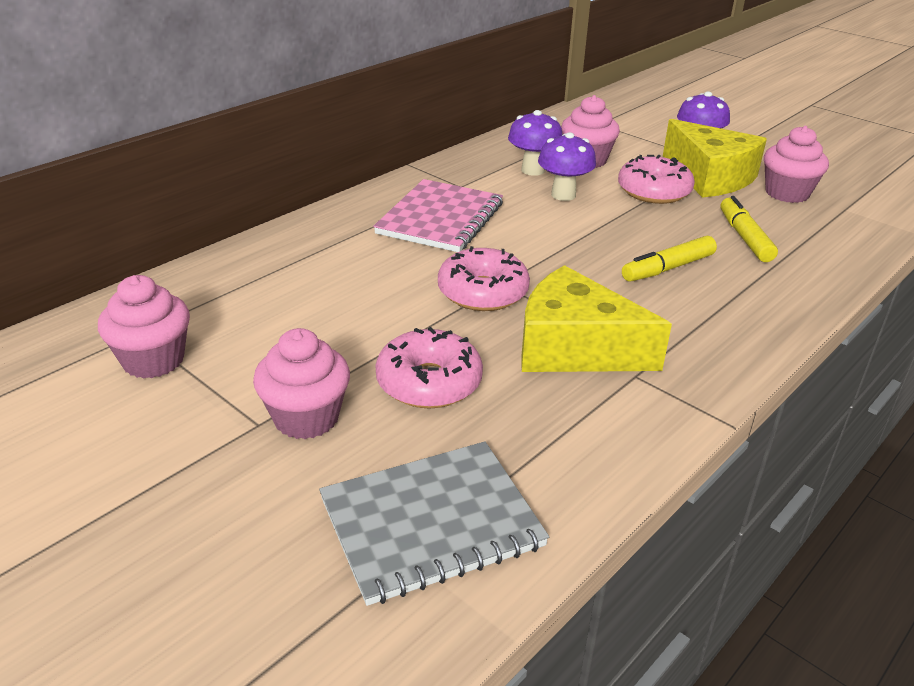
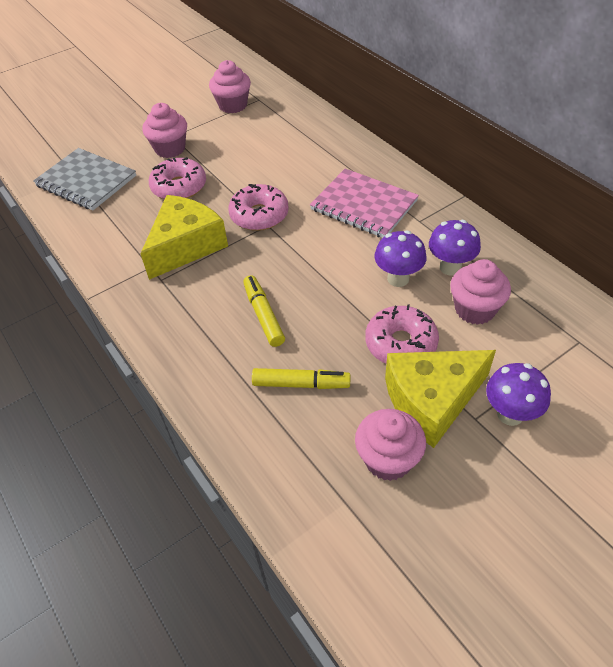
camera: 105 degrees right, 15 degrees up
grey notebook [319,441,549,606] -> grey notebook turned 45 degrees counterclockwise [33,148,136,210]

